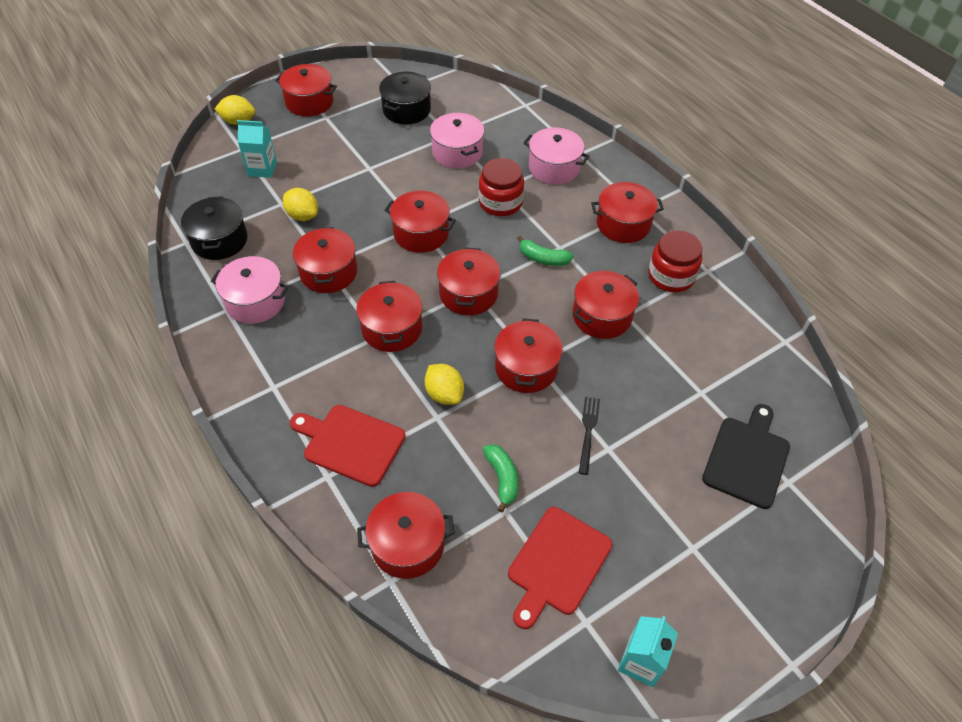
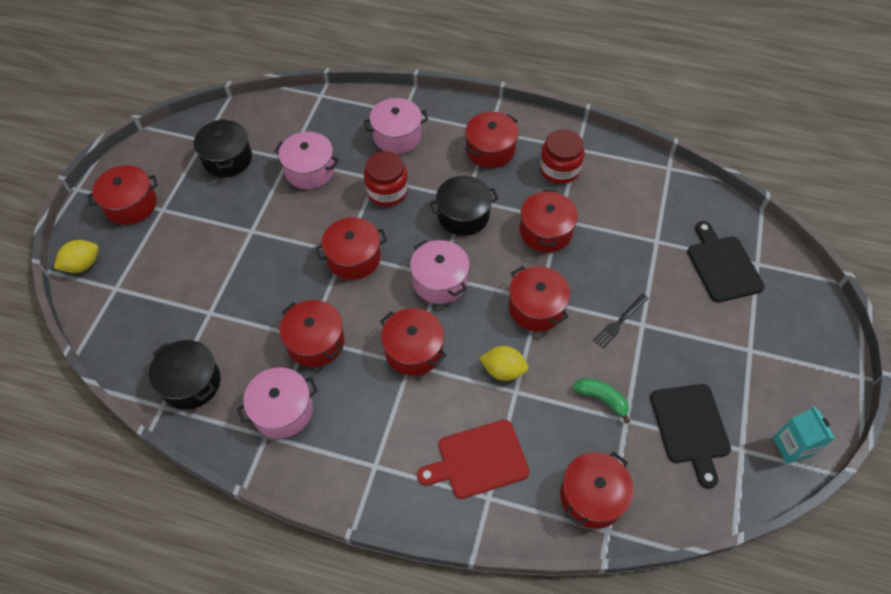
camera: 40 degrees left, 5 degrees up
turquoise carton [237,120,277,178] -> none
yellow lemon [283,188,318,221] -> none
red pot [437,247,500,315] -> pink pot [410,240,470,304]
red cutting board [508,507,613,629] -> black cutting board [650,384,731,489]
green banana [517,236,574,266] -> black pot [430,176,498,236]
black fork [579,397,600,475] -> black fork turned 105 degrees counterclockwise [593,294,649,348]

